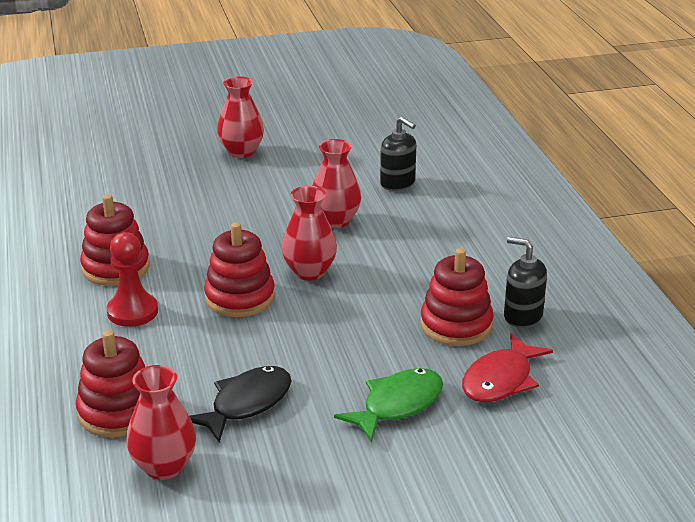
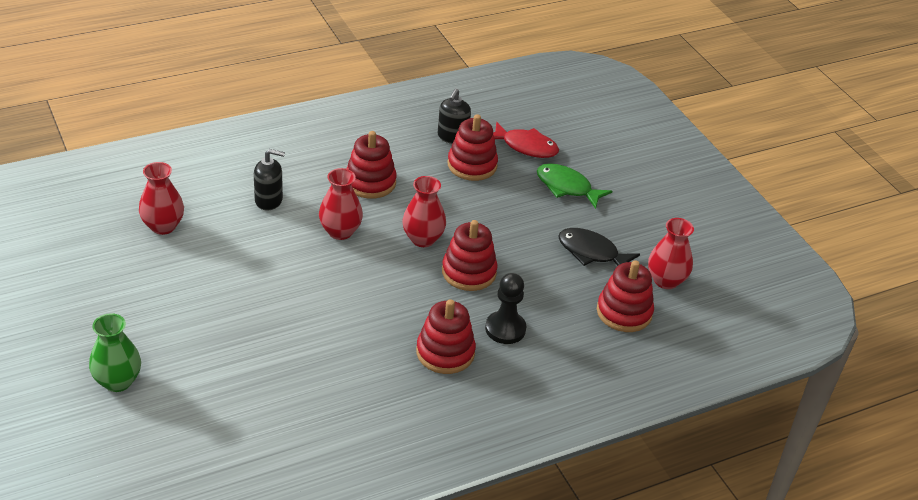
camera: 105 degrees left, 10 degrees up
red pawn [107,232,158,327] -> black pawn [485,273,527,344]
red vase [217,76,264,158] -> red vase moved to [139,162,184,235]
black soap dispenser [380,117,416,191] -> black soap dispenser turned 60 degrees clockwise [254,149,285,211]
none -> green vase [89,313,141,392]
none -> red stacking toy [346,131,397,199]

